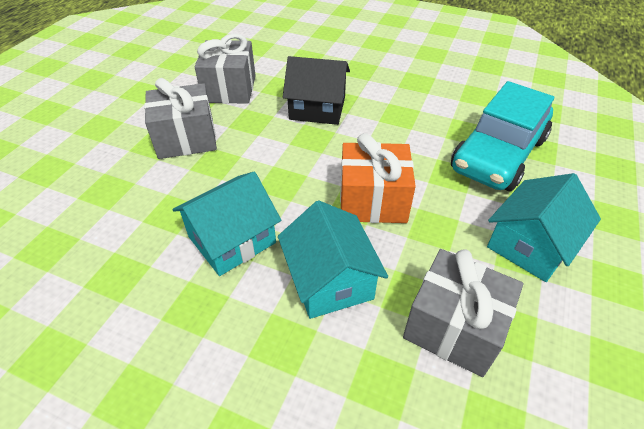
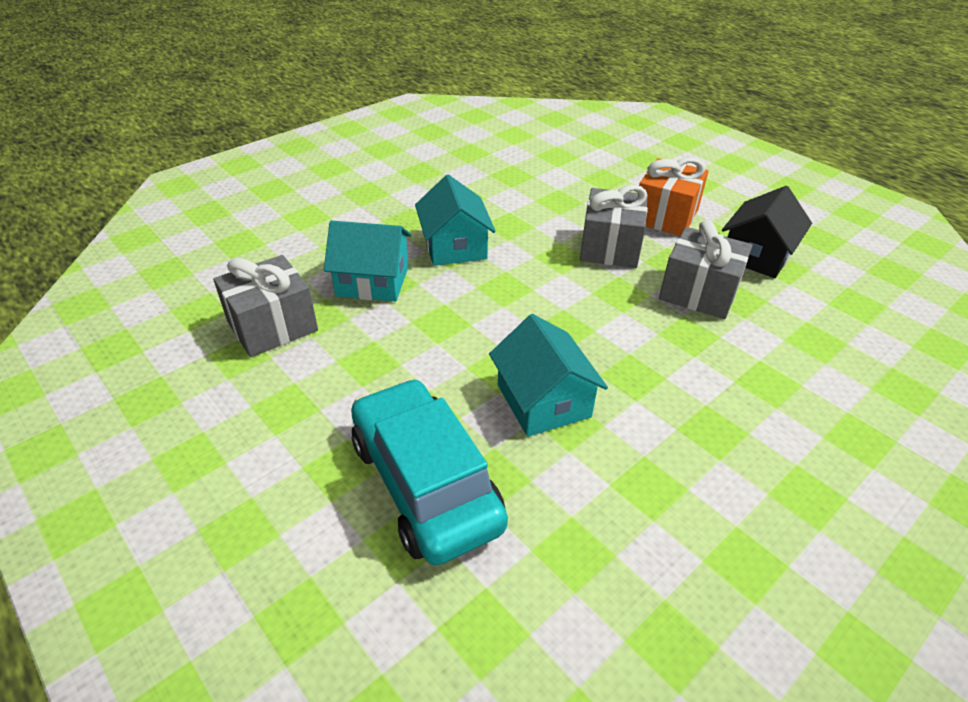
camera: 115 degrees right, 5 degrees down
black house [283,56,350,125] -> black house moved to [722,186,812,278]
orange gift [340,134,416,223] -> orange gift moved to [639,158,709,236]
turquoise house [487,173,601,282] -> turquoise house moved to [489,314,608,437]

